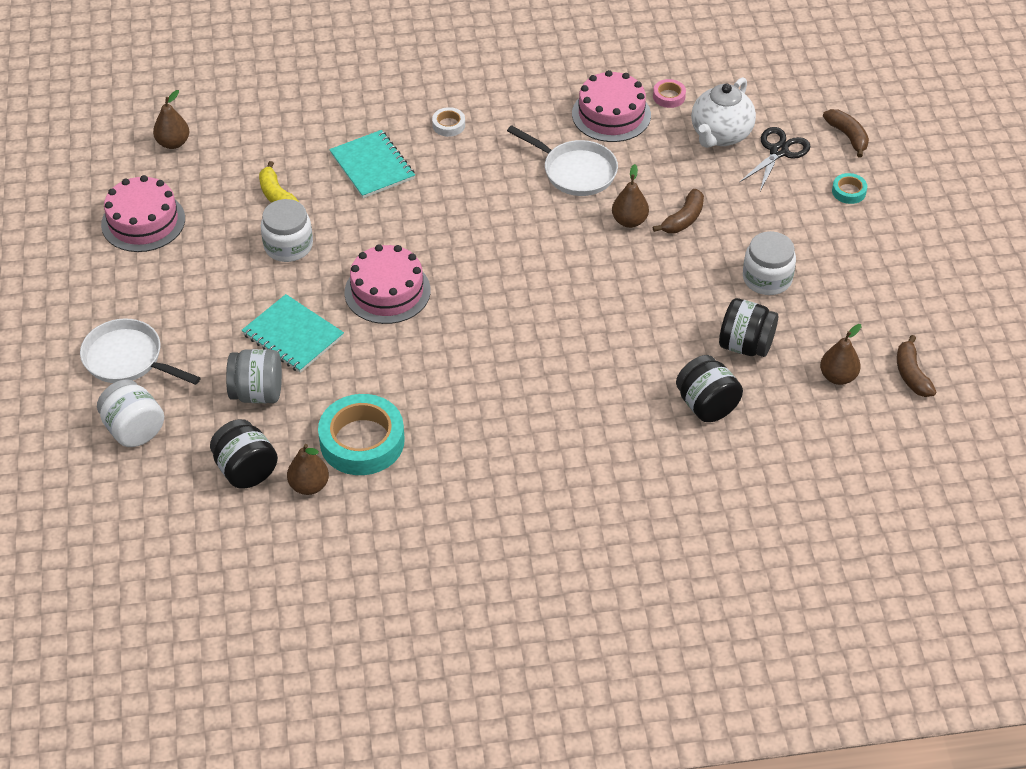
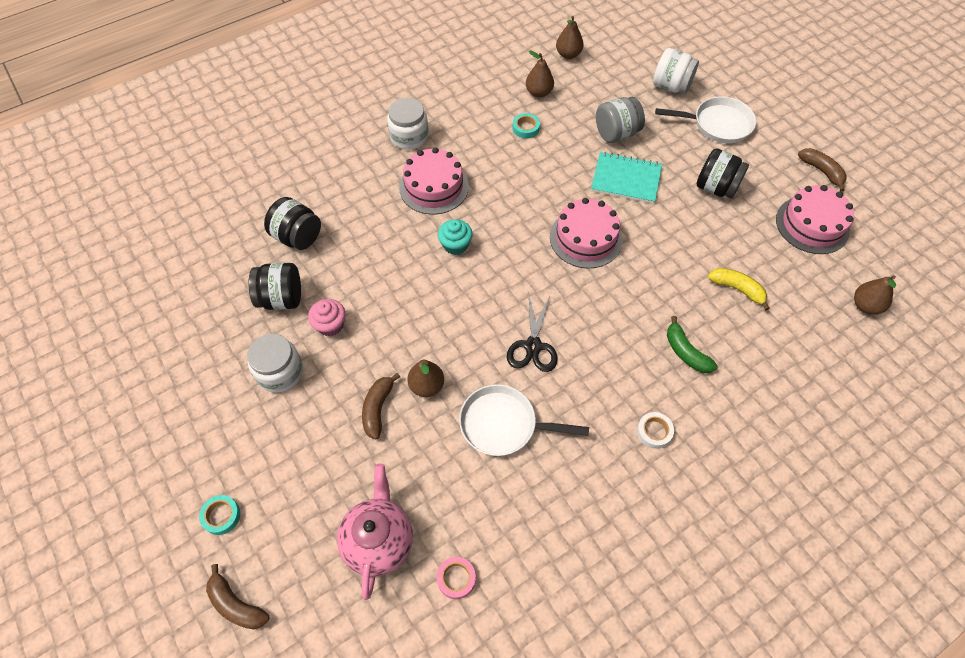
camera: 155 degrees right, 10 degrees up
black jar [210,419,278,488] -> black jar moved to [697,148,749,199]
white jar [261,199,313,262] -> white jar moved to [387,98,429,150]
turquoise tape [318,394,405,475] -> turquoise tape [512,113,540,139], size x0.45
turquoise notebook [329,130,415,198] -> green banana [667,316,718,373]
pink cake [572,70,651,142] -> pink cake moved to [399,147,469,214]
white teapot [691,77,756,148] -> pink teapot [337,464,413,600]
black scissors [739,127,811,191] -> black scissors moved to [507,296,558,372]
brown pear [820,324,861,385] -> brown pear moved to [556,16,584,59]
brown banana [897,335,936,397] -> brown banana moved to [798,148,847,192]
none -> pink cupcake [308,299,346,336]
none -> turquoise cupcake [438,219,473,255]

